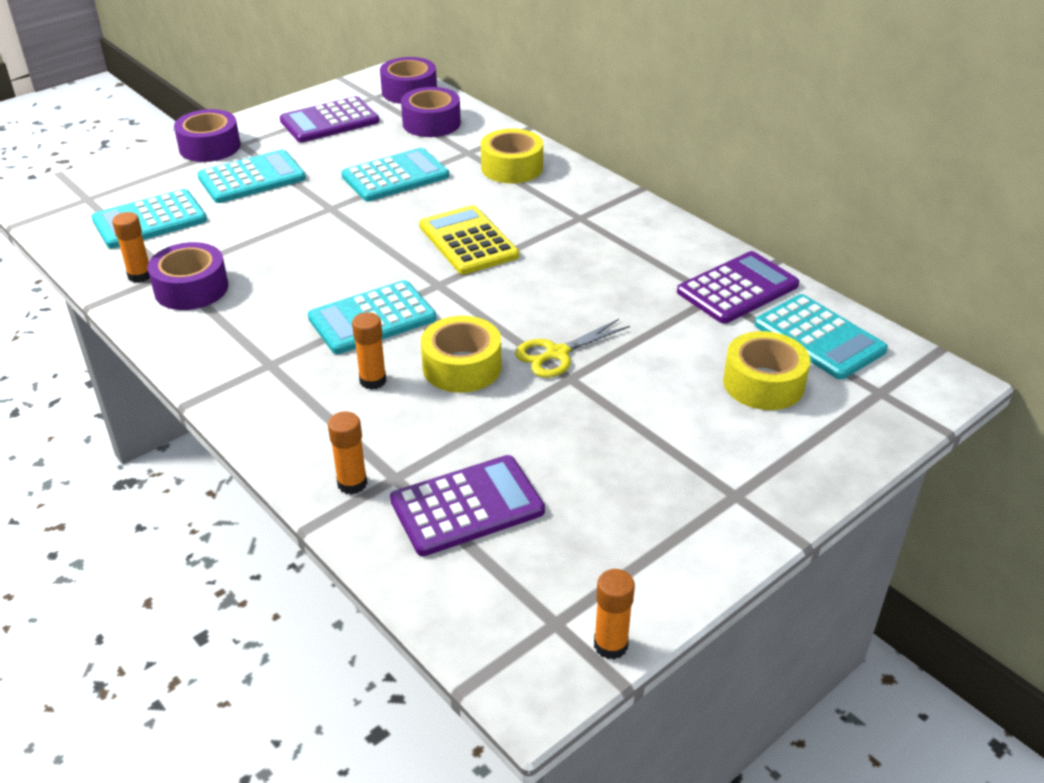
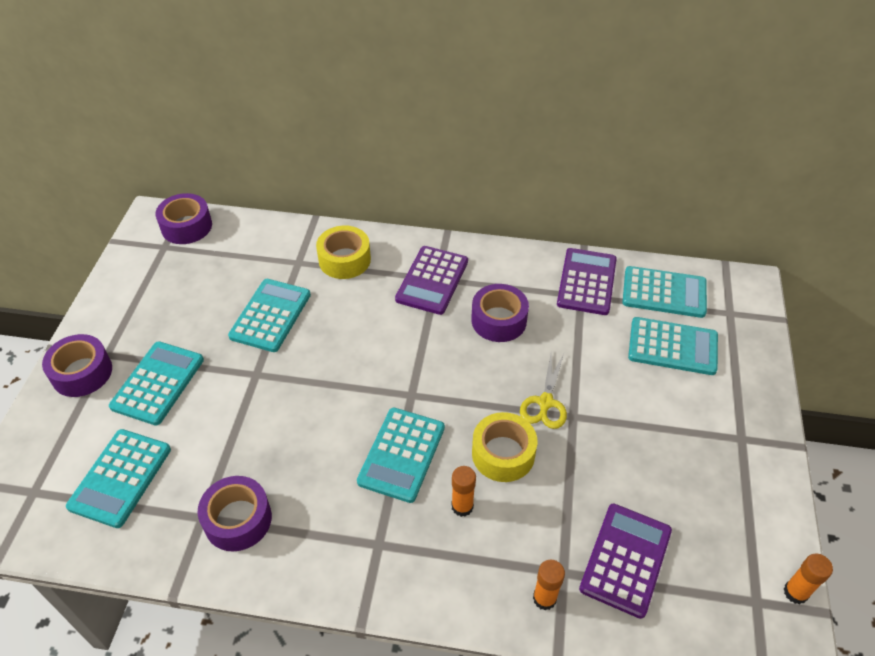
camera: 40 degrees left, 10 degrees up
orange glue stick [112,212,150,283] -> none
purple calculator [280,96,379,142] -> purple calculator moved to [395,246,468,315]
purple tape [401,87,461,137] -> purple tape moved to [471,284,529,342]
yellow calculator [419,205,519,275] -> none
yellow tape [723,331,810,410] -> turquoise calculator [628,317,718,375]

